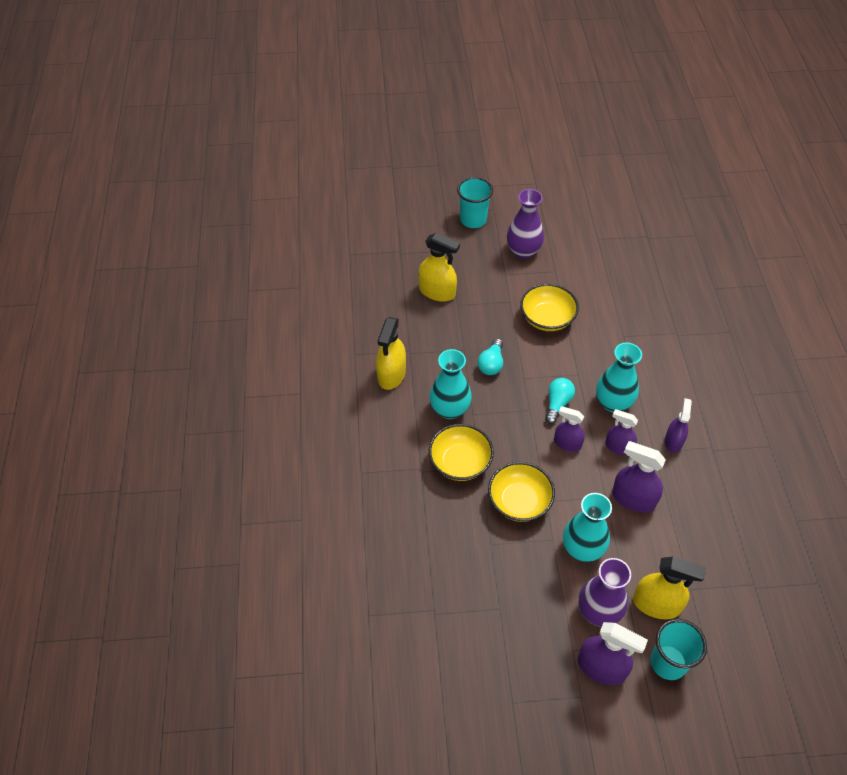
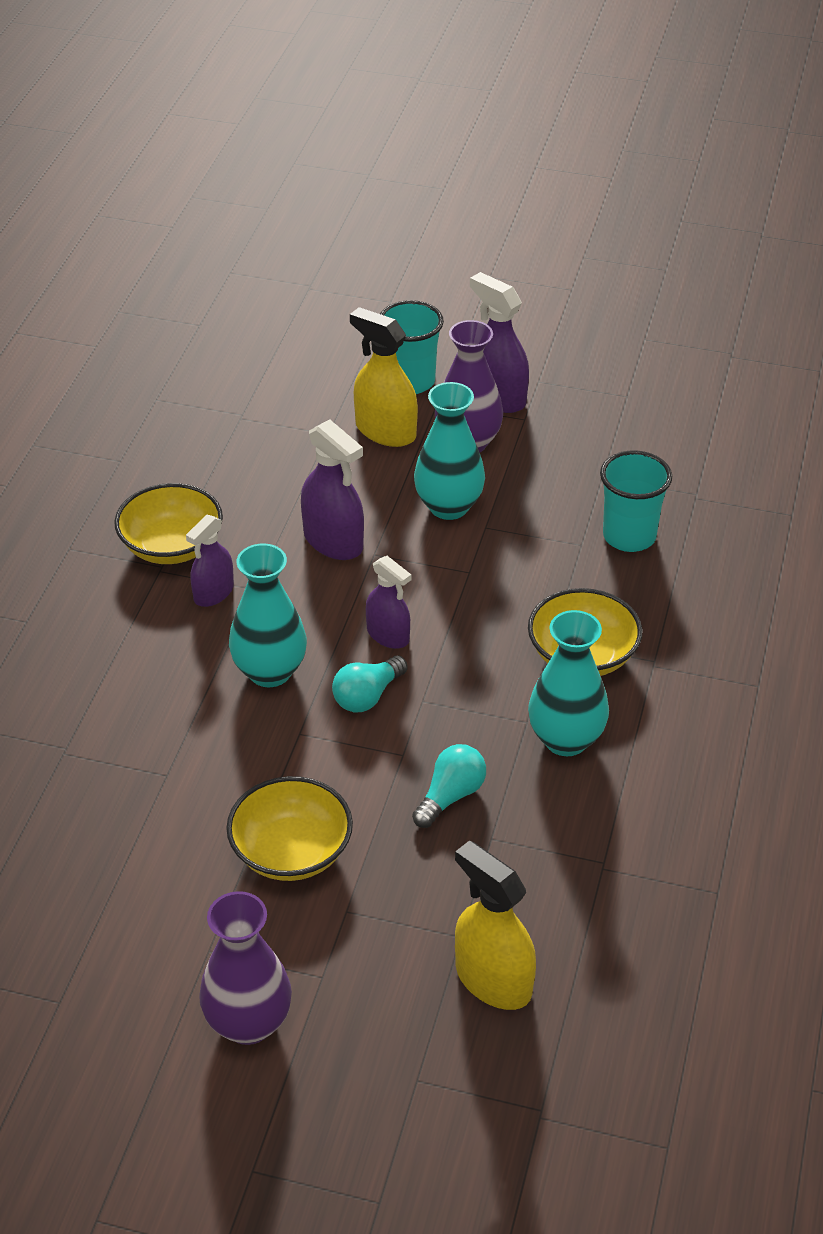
camera: 160 degrees left, 10 degrees down
yellow spray bottle [376,317,406,390] -> none
turquoise cup [457,177,493,228] -> turquoise cup moved to [600,450,672,552]
yellow bowl [488,462,555,522] -> yellow bowl moved to [114,483,223,564]
purple spray bottle [605,409,638,455] -> none

